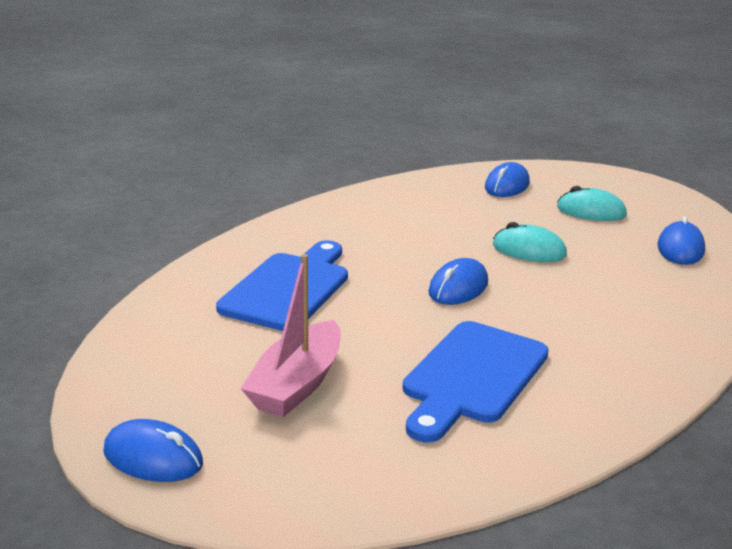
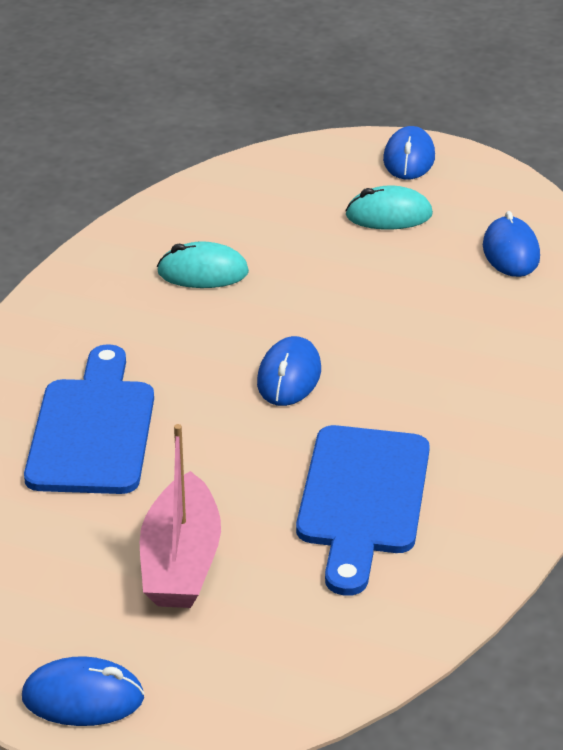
camera: 20 degrees left, 10 degrees up
blue mouse [485,162,530,197] -> blue mouse moved to [383,126,435,180]
turquoise mouse [493,222,567,262] -> turquoise mouse moved to [157,241,249,288]

